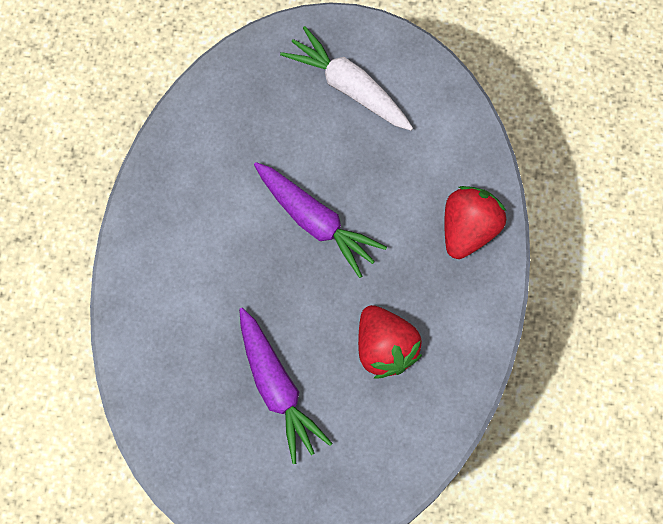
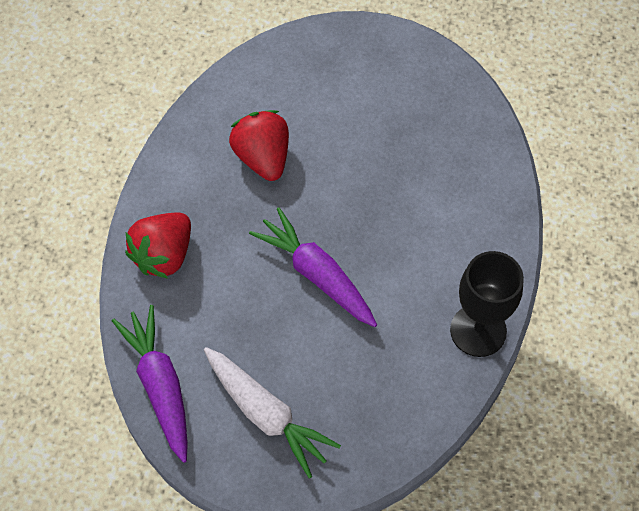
camera: 175 degrees left, 10 degrees down
purple carrot [239,308,333,464] -> purple carrot moved to [112,305,188,463]
none -> black goblet [450,251,524,357]

